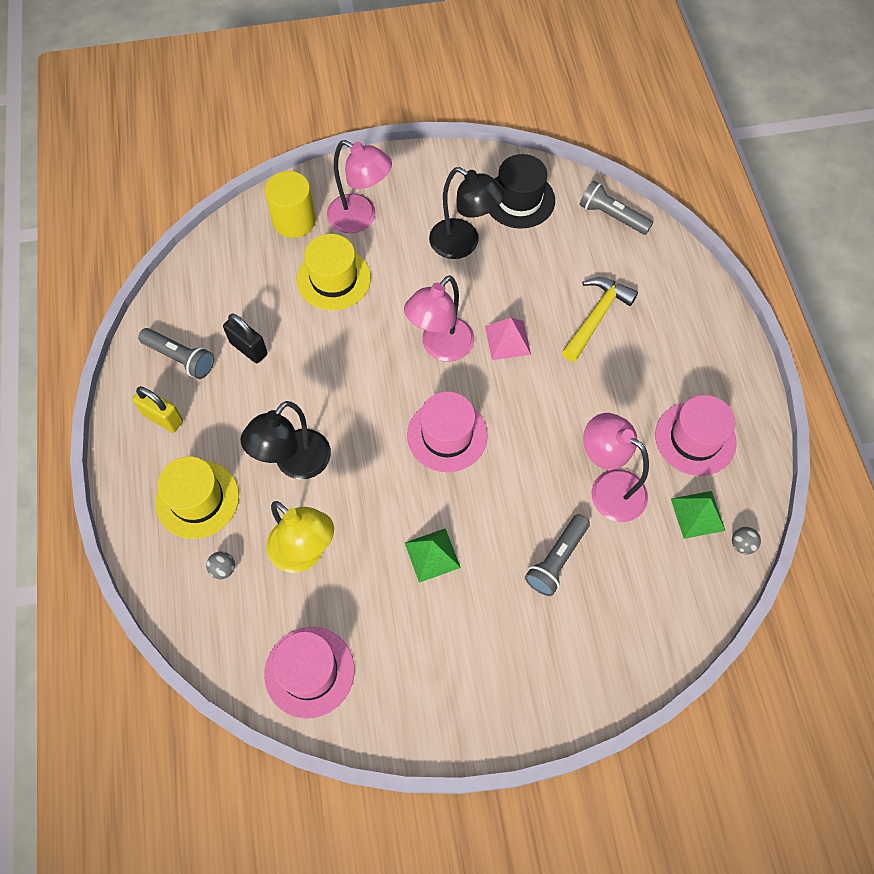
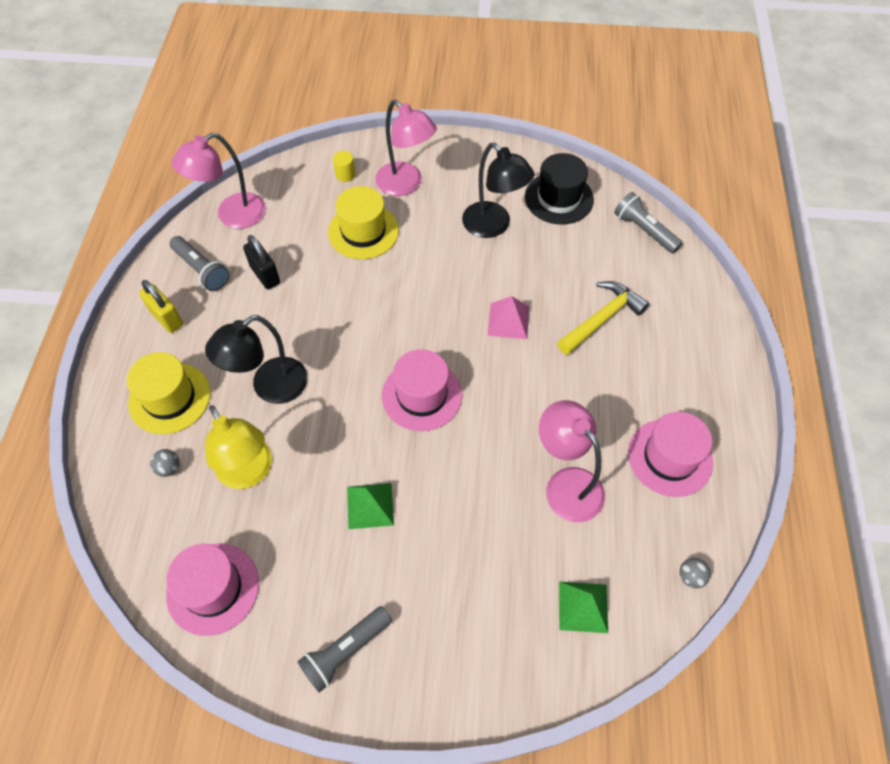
camera: 15 degrees right, 5 degrees down
yellow cylinder [265,171,316,238] -> yellow cylinder [333,151,355,182], size x0.49
pink lamp [404,275,474,361] -> pink lamp moved to [172,133,266,229]
grey flashlight [525,514,590,596] -> grey flashlight moved to [297,606,392,693]
green pyramid [671,491,725,539] -> green pyramid moved to [559,582,608,633]

